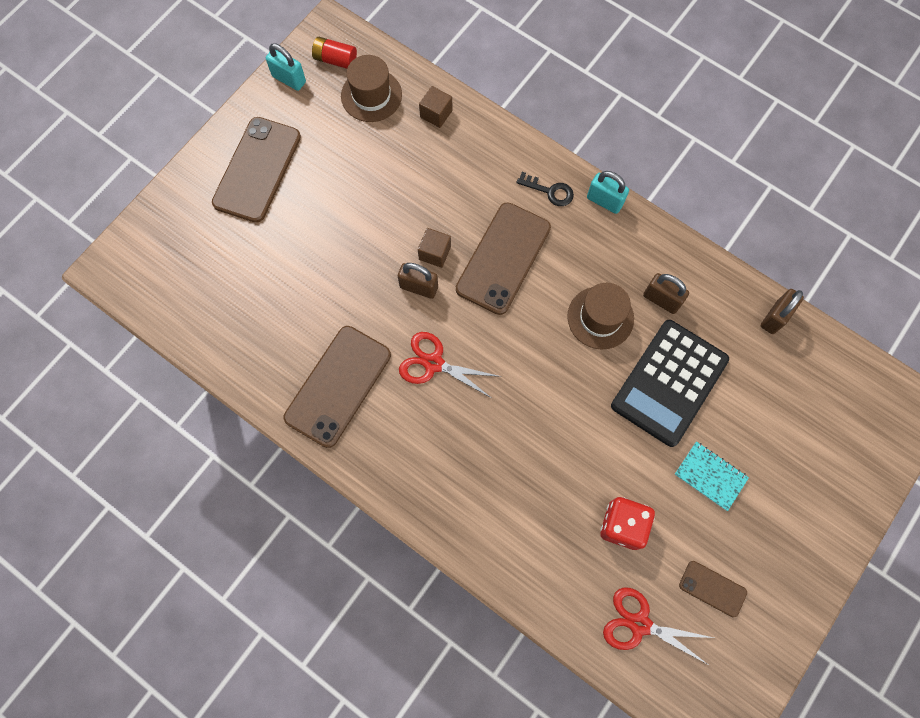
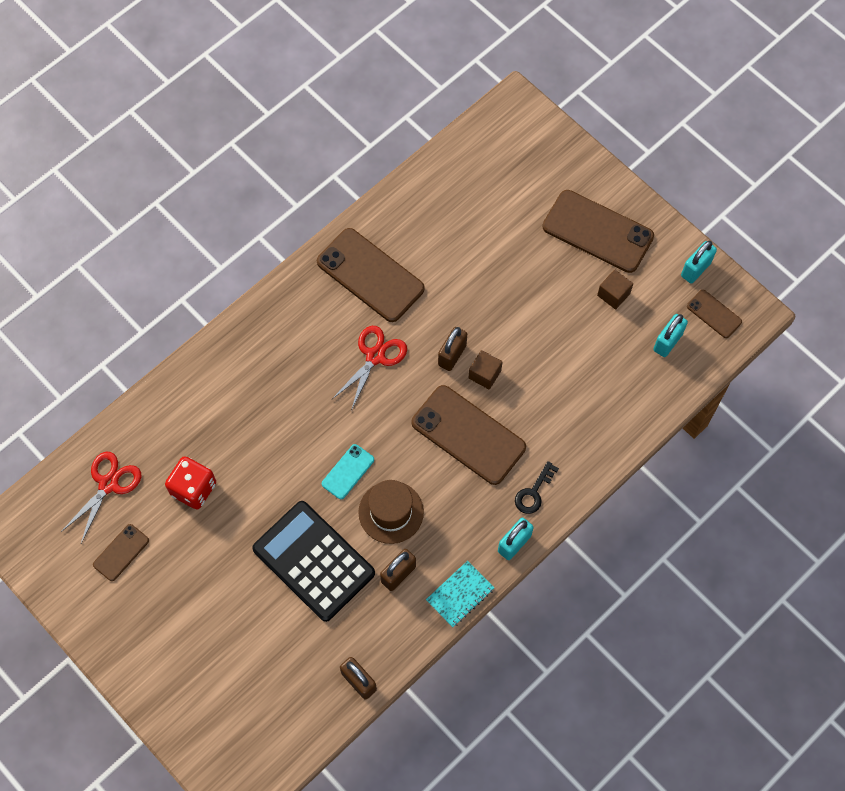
camera: 100 degrees right, 5 degrees down
red battery [312,37,357,69] -> brown phone [687,290,742,338]
brown hat [341,55,402,122] -> turquoise padlock [653,314,688,357]
brown cube [419,86,452,128] -> brown cube moved to [597,270,633,309]
turquoise notebook [674,441,749,511] -> turquoise notebook moved to [426,561,494,627]
none -> turquoise phone [322,444,374,499]

